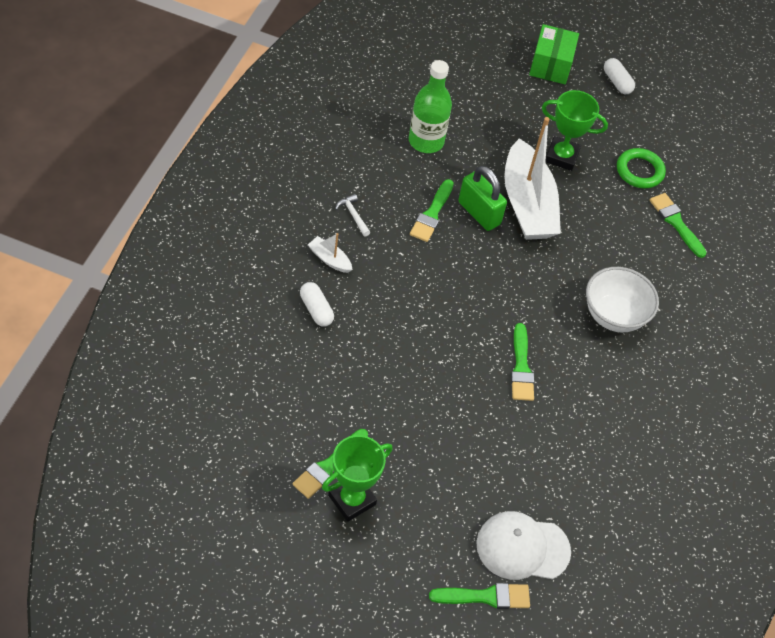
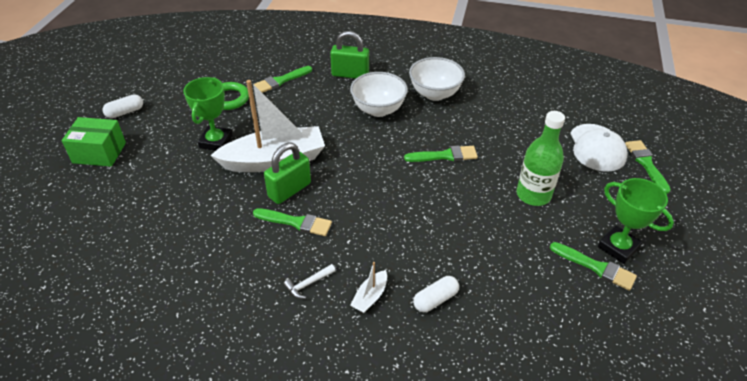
camera: 90 degrees left, 10 degrees down
green bottle [409,60,452,153] -> green bottle moved to [517,111,565,206]
none -> green padlock [330,31,369,79]
none -> white bowl [409,57,465,101]

